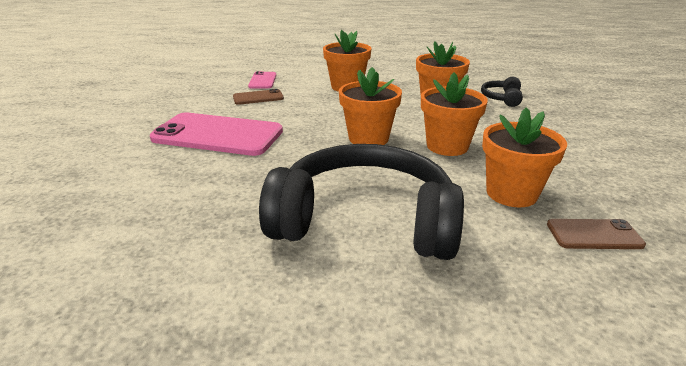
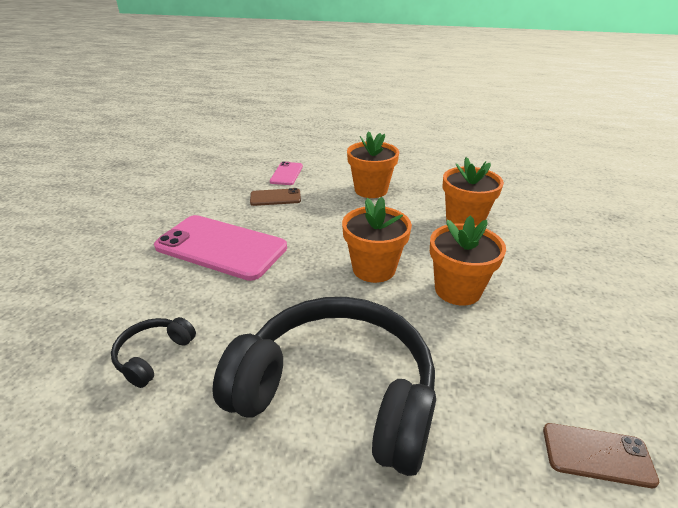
camera: 10 degrees right, 5 degrees up
black headphones [481,77,523,107] -> black headphones moved to [111,317,196,388]
orange flower pot [482,107,567,207] -> none

